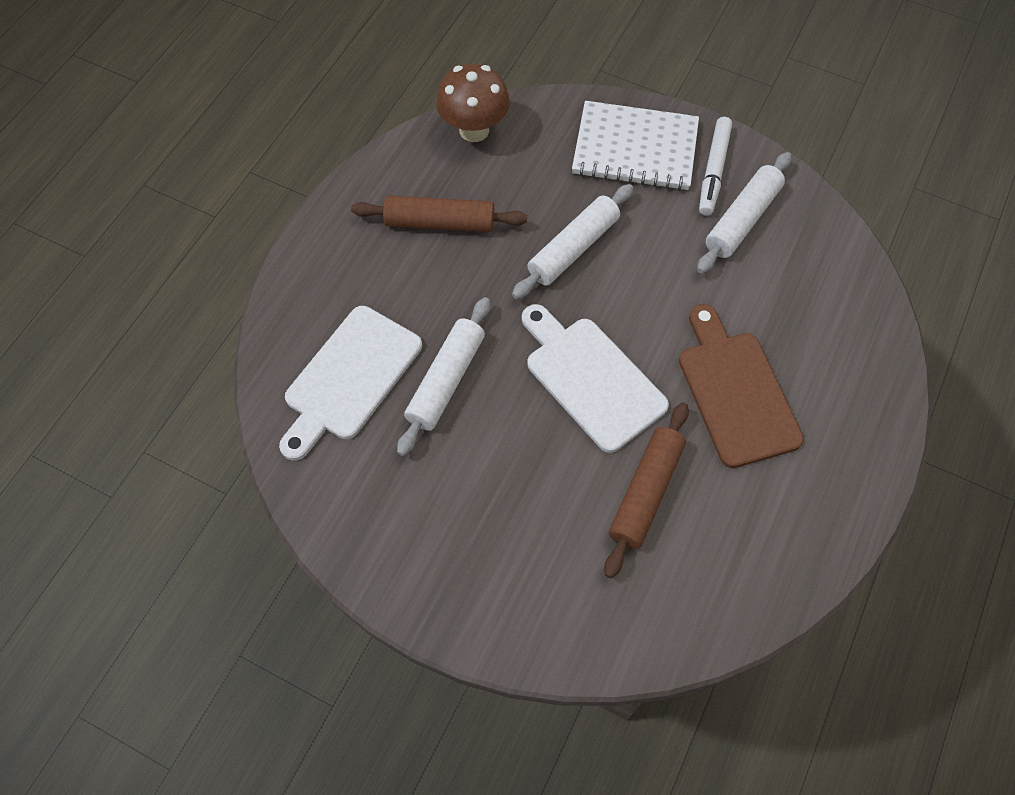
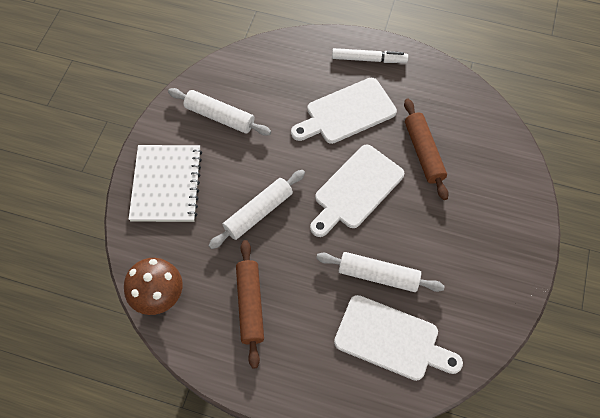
camera: 100 degrees left, 0 degrees up
white rolling pin [512,184,633,299] -> white rolling pin turned 75 degrees counterclockwise [208,170,305,249]
brown rolling pin [604,402,689,578] -> brown rolling pin turned 60 degrees clockwise [404,99,449,200]
brown cutting board [679,304,804,468] -> white cutting board [291,78,397,144]
white marker [699,117,732,216] -> white marker moved to [332,48,408,63]

